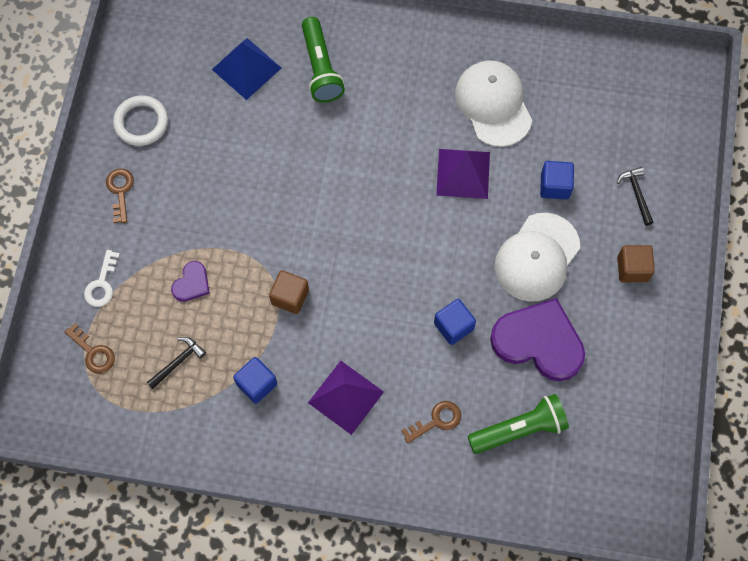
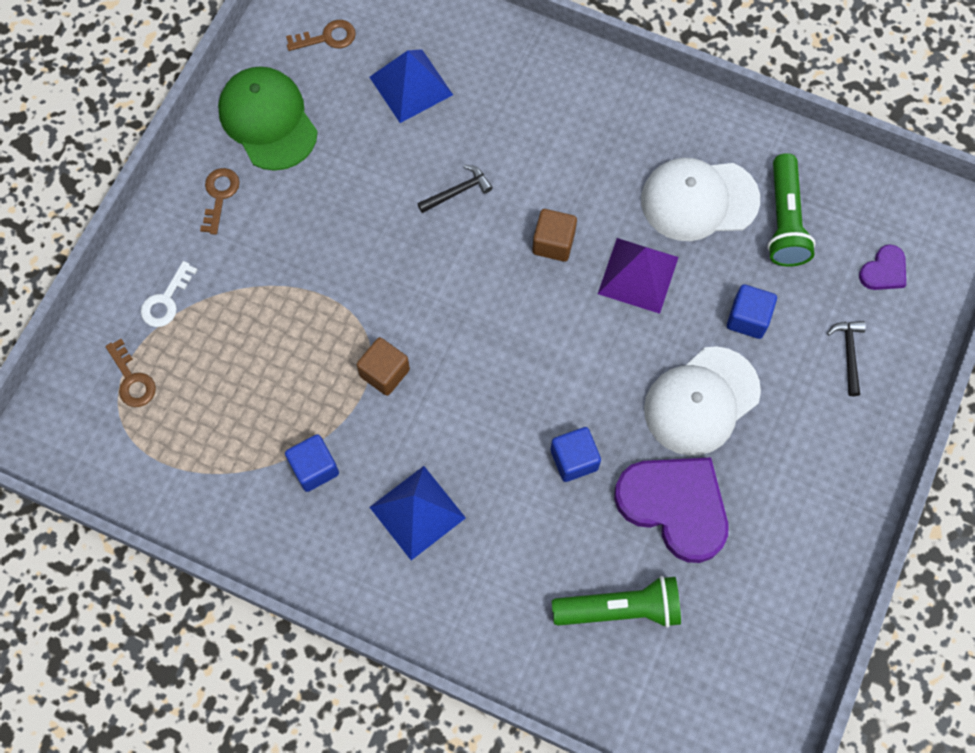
camera: 15 degrees right, 0 degrees up
white ring [113,95,168,146] -> green cap [218,67,318,171]
black hammer [147,337,206,389] -> black hammer moved to [418,165,493,213]
purple heart [171,261,210,302] -> purple heart moved to [859,245,906,290]
green flashlight [302,17,345,102] -> green flashlight moved to [767,153,816,267]
purple pyramid [308,361,384,435] -> blue pyramid [370,466,466,560]
brown key [401,401,461,443] -> brown key moved to [286,20,356,51]
white cap [455,60,532,147] -> white cap turned 90 degrees counterclockwise [641,158,760,241]
brown cube [617,245,655,282] -> brown cube moved to [532,209,577,262]

